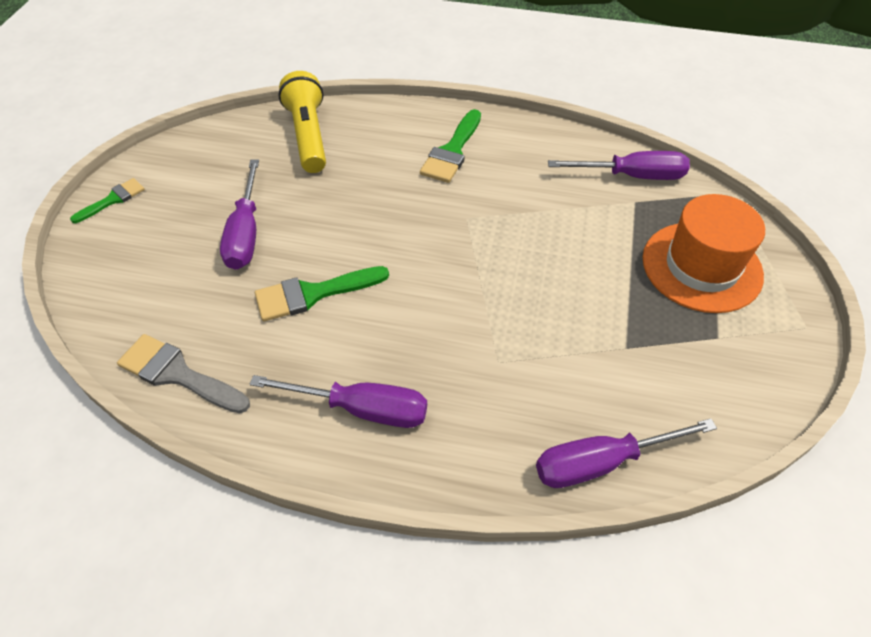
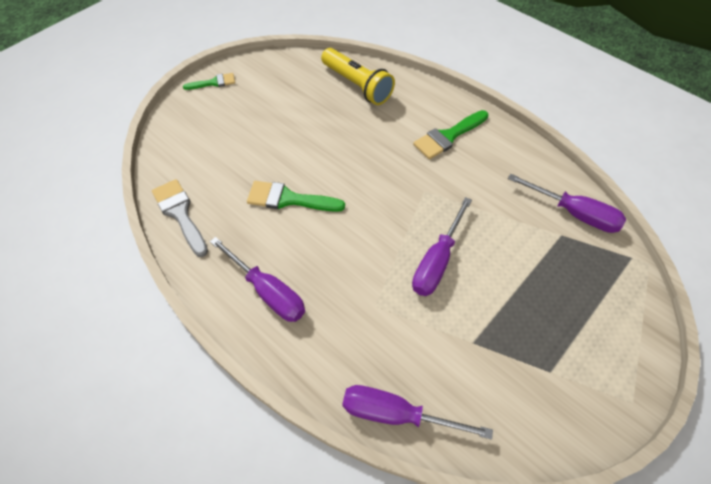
camera: 30 degrees right, 5 degrees up
purple screwdriver [220,159,259,270] -> purple screwdriver moved to [412,197,472,296]
yellow flashlight [278,71,326,173] -> yellow flashlight turned 120 degrees clockwise [321,48,395,105]
orange hat [642,194,765,313] -> none

